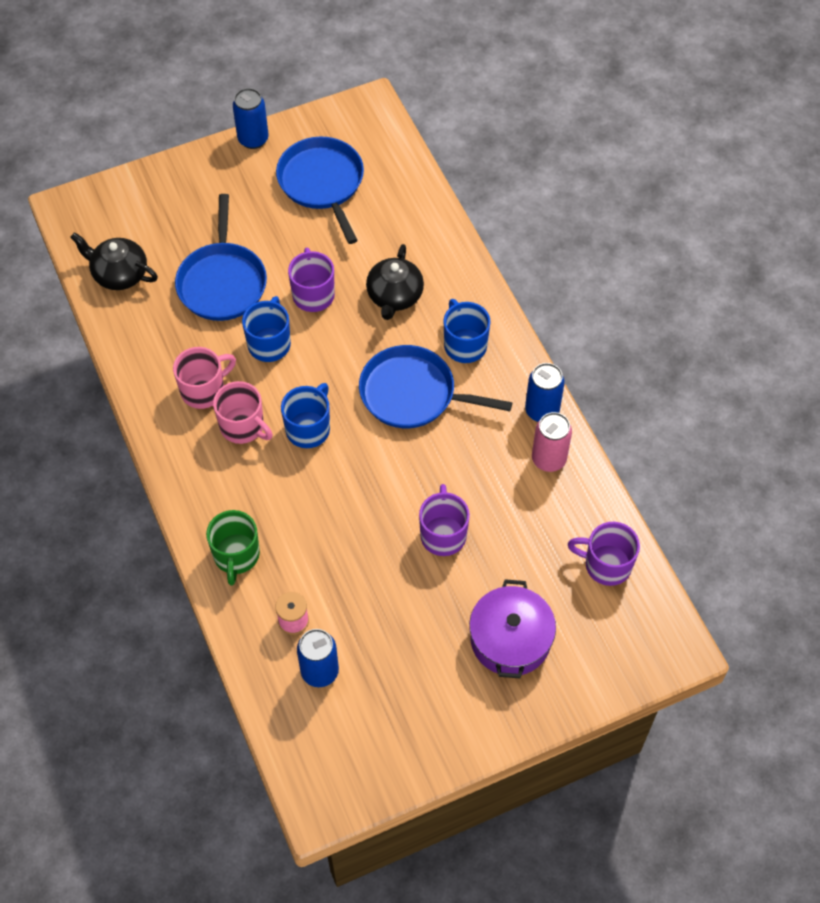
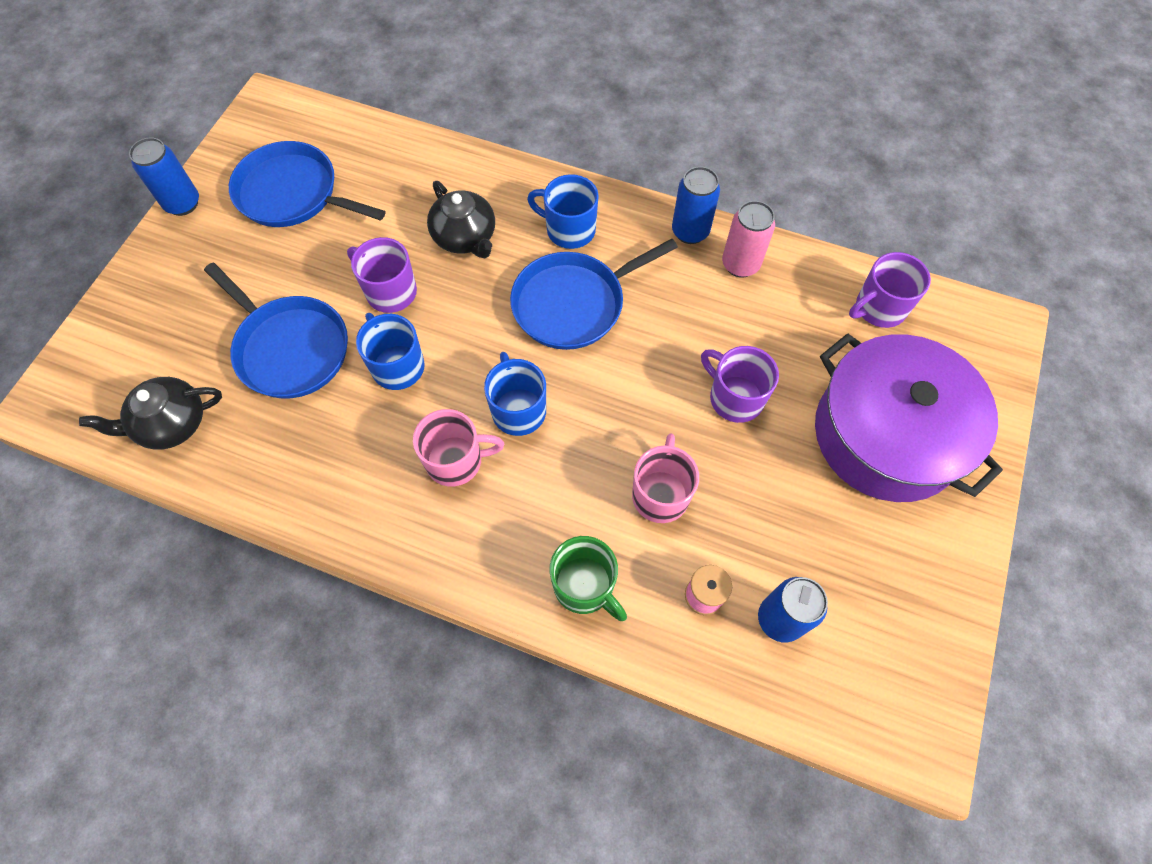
camera: 45 degrees left, 5 degrees up
pink mug [173,347,236,409] -> pink mug moved to [632,433,699,523]
purple pot [469,579,556,679] -> purple pot [815,334,1003,502], size x1.58

